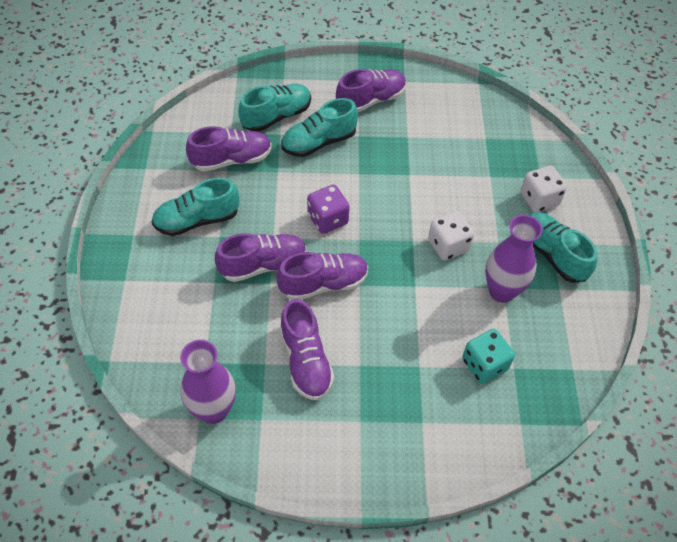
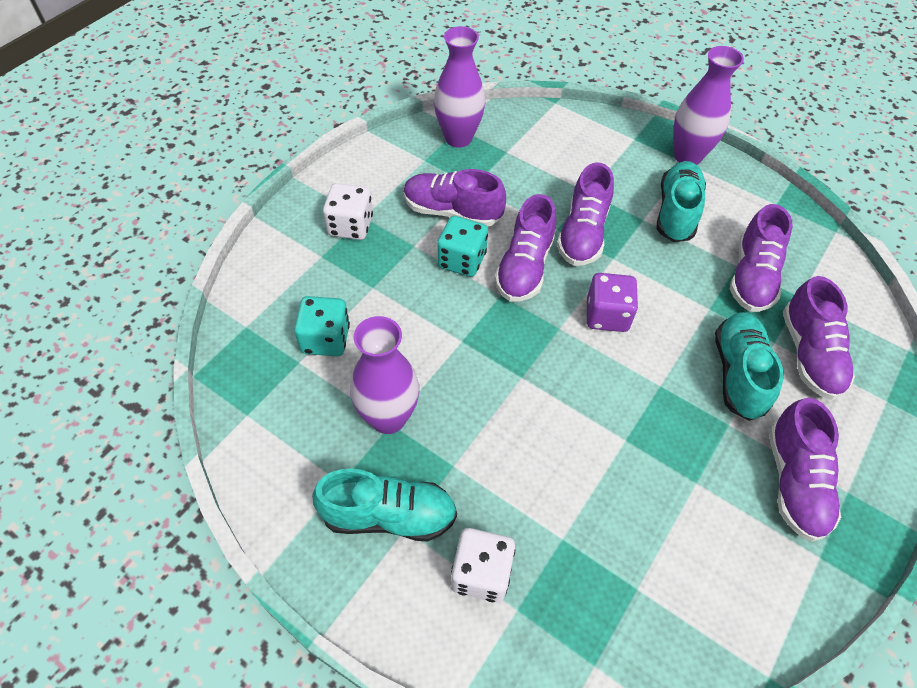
camera: 125 degrees right, 0 degrees up
turquoise shoe [238,84,311,132] -> purple shoe [783,276,855,400]
white dice [428,211,474,261] -> white dice moved to [323,183,373,240]
none -> turquoise dice [437,216,488,277]
none -> purple vase [673,46,744,165]

